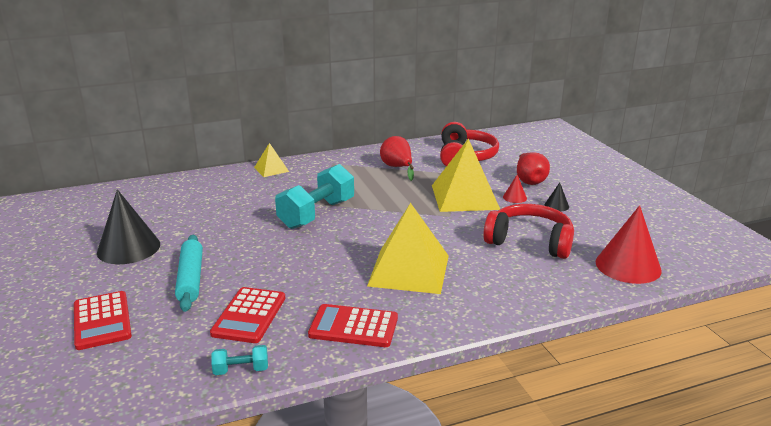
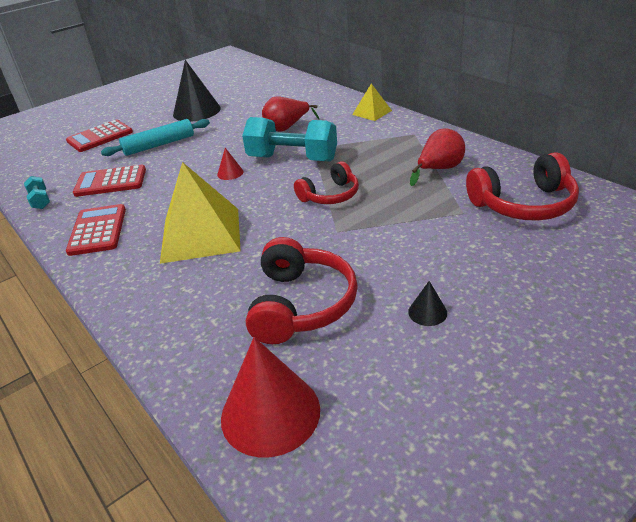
camera: 75 degrees right, 10 degrees up
yellow pyramid [432,138,500,212] -> none
red cone [503,175,527,203] -> red cone moved to [217,148,243,180]
red pear [517,152,550,185] -> red pear moved to [262,96,319,132]
none -> red headphones [294,161,359,204]

